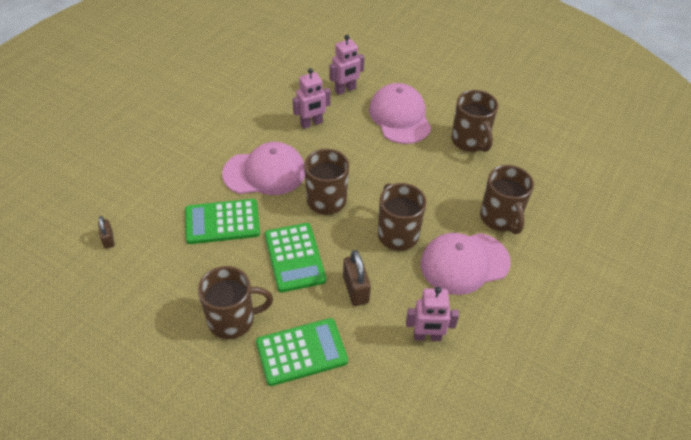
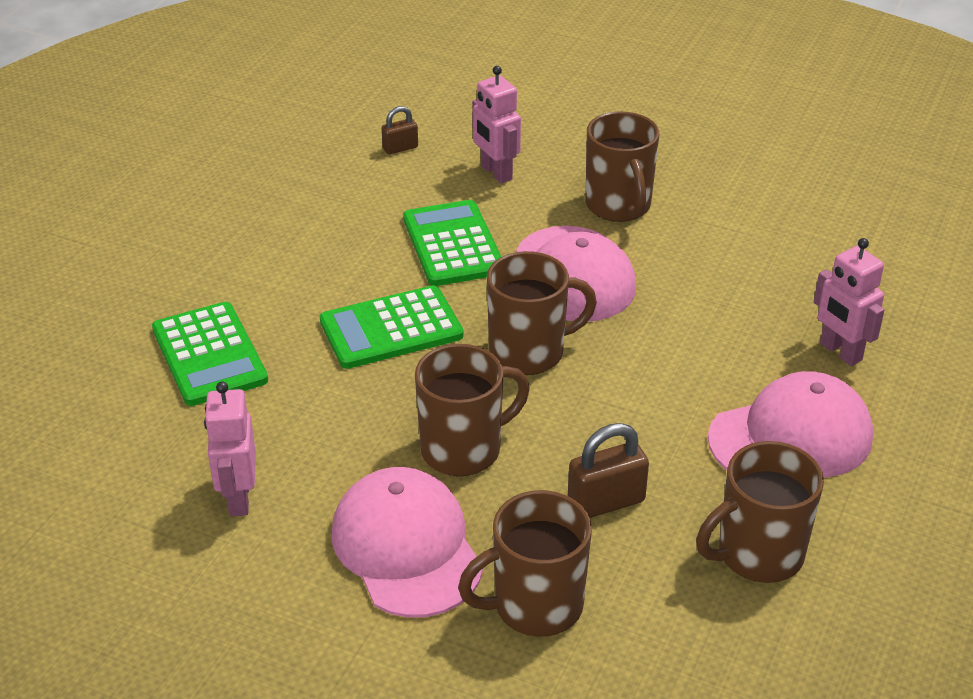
camera: 85 degrees right, 10 degrees down
brown mug [198,266,273,339] -> brown mug moved to [585,111,659,222]
pink robot [293,68,331,129] -> pink robot moved to [472,66,521,183]
brown padlock [343,250,371,306] -> brown padlock moved to [568,423,649,518]

